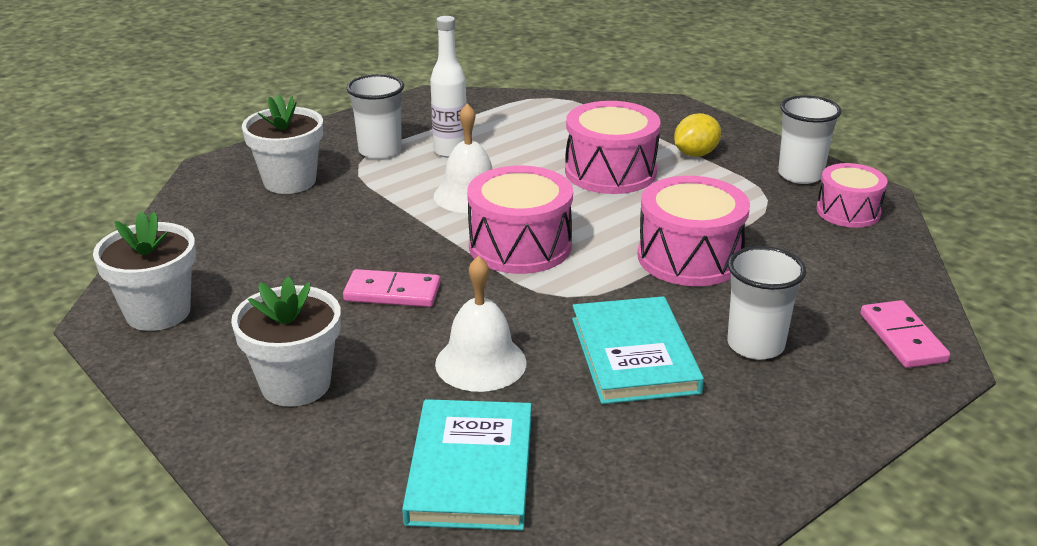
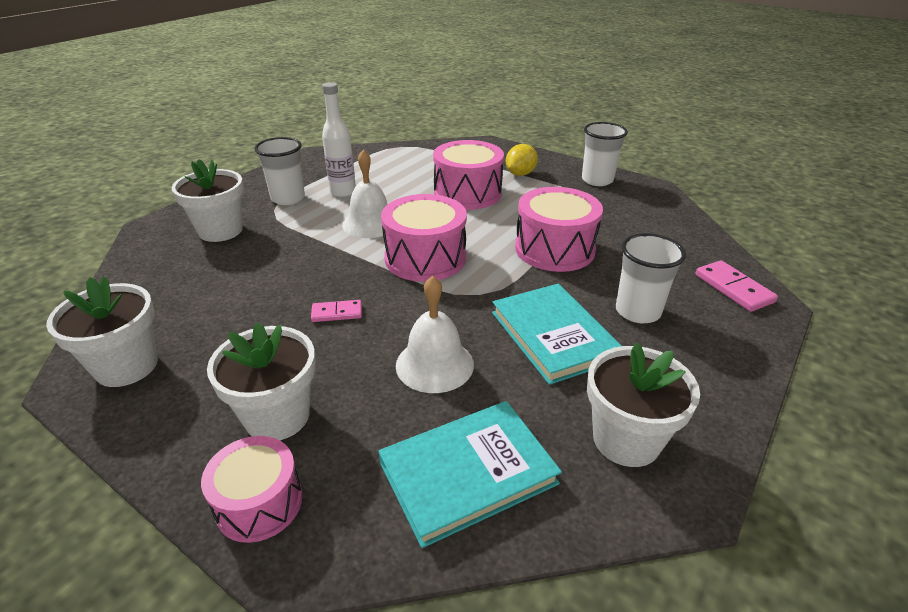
camera: 15 degrees left, 5 degrees up
pink domino [343,269,440,307] -> pink domino [311,300,362,322], size x0.65
turquoise book [402,399,531,531] -> turquoise book turned 75 degrees clockwise [378,401,562,548]
pink drum [816,163,888,228] -> pink drum moved to [201,436,302,543]
none -> white flower pot [587,343,700,467]

